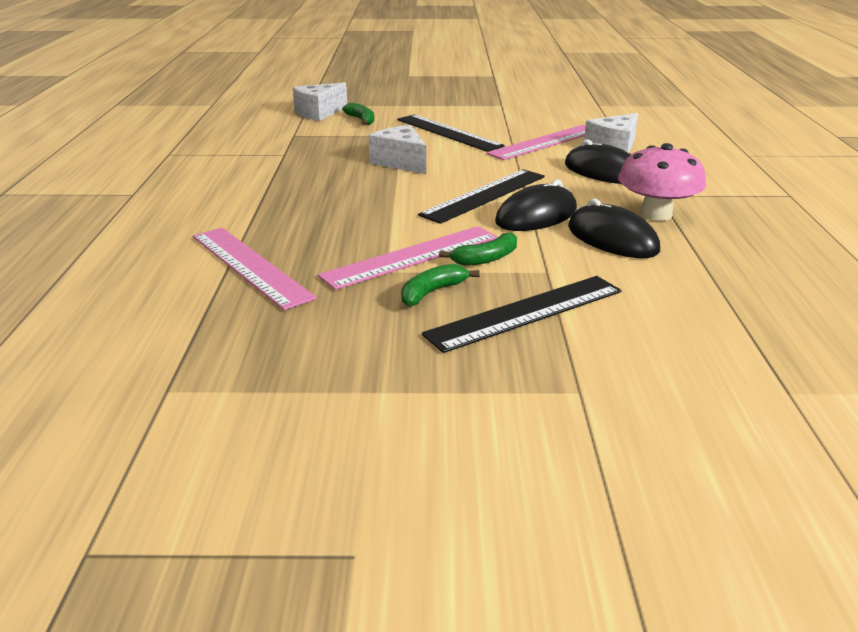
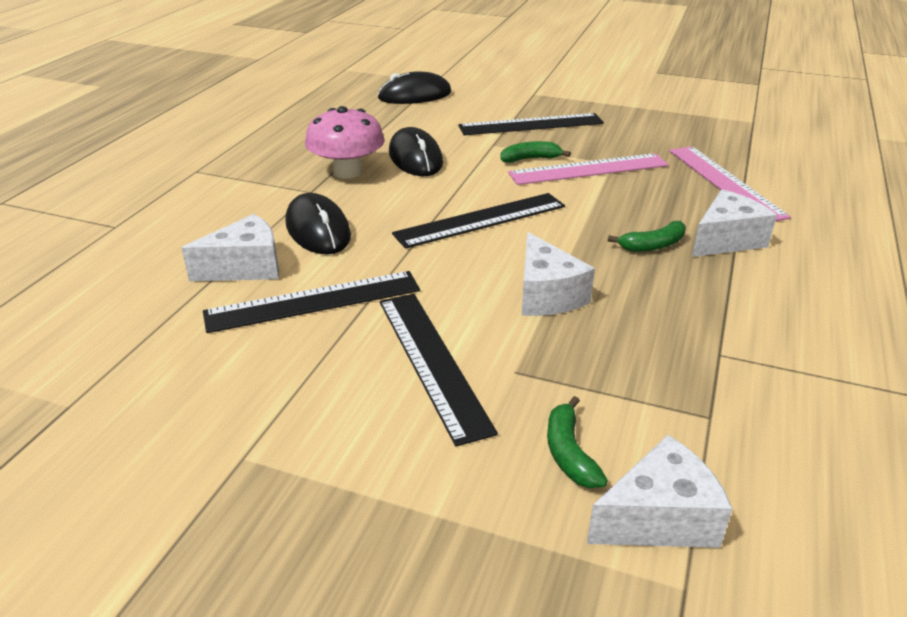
camera: 160 degrees left, 5 degrees up
green banana [401,264,480,306] -> green banana moved to [608,221,686,252]
pink ruler [486,125,585,160] -> black ruler [203,271,420,333]
black mouse [495,180,577,231] -> black mouse moved to [378,71,452,104]
none -> white cheese [692,189,777,257]

